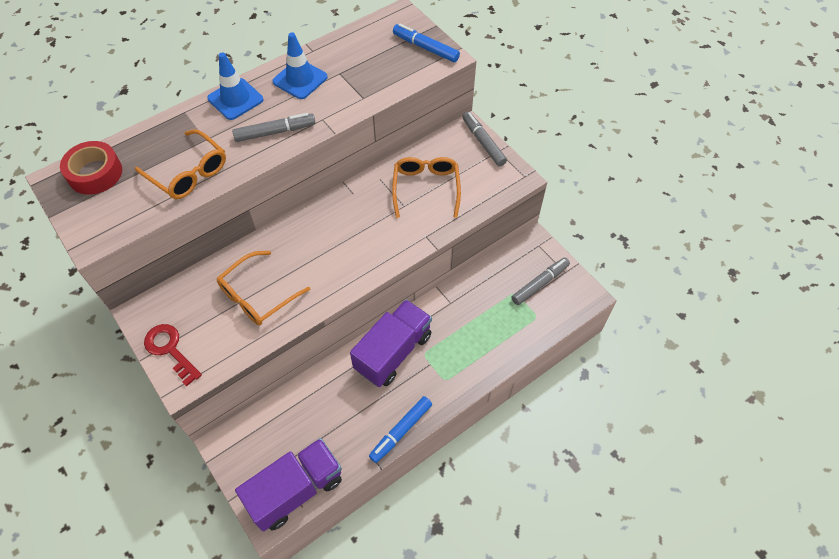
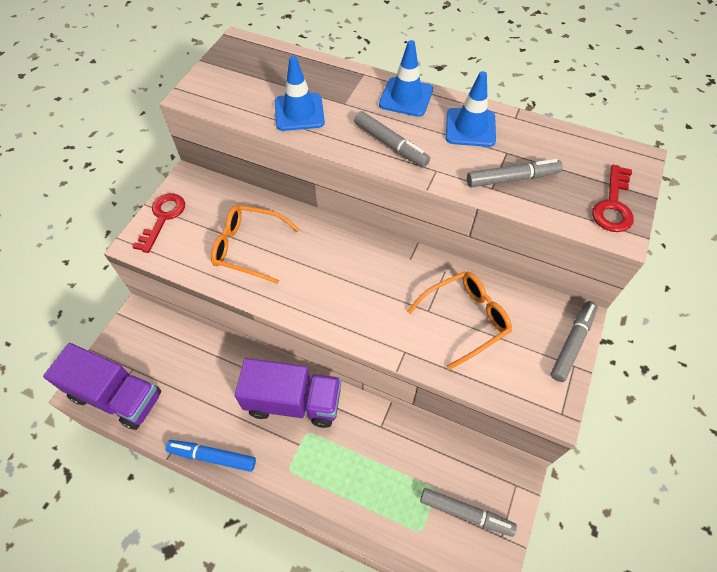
camera: 60 degrees right, 0 degrees up
red tape [60,141,122,195] -> none
orange glasses [135,129,226,199] -> blue traffic cone [275,56,325,131]
blue marker [393,24,460,62] -> red key [592,164,634,232]
none -> grey marker [467,159,563,187]

